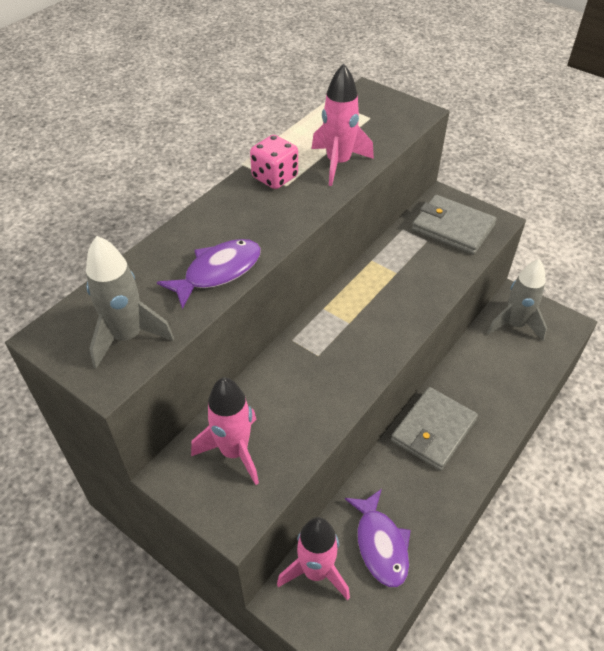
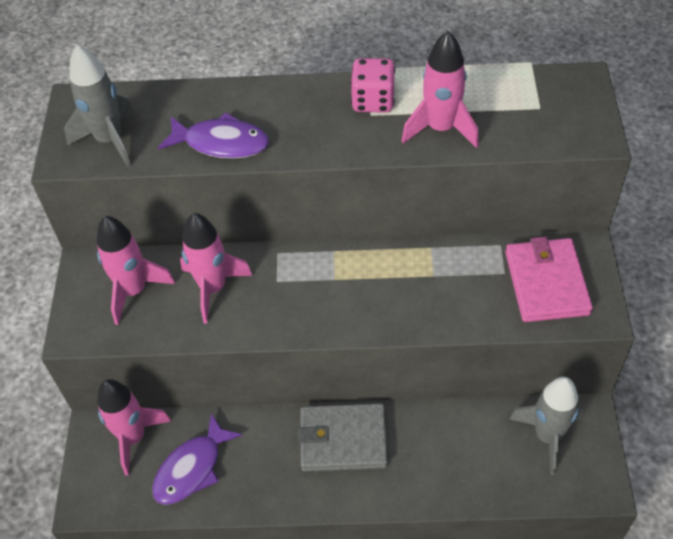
camera: 55 degrees right, 5 degrees up
grey wallet [412,195,497,255] -> pink wallet [505,237,593,322]
none -> pink rocket [180,213,253,324]

